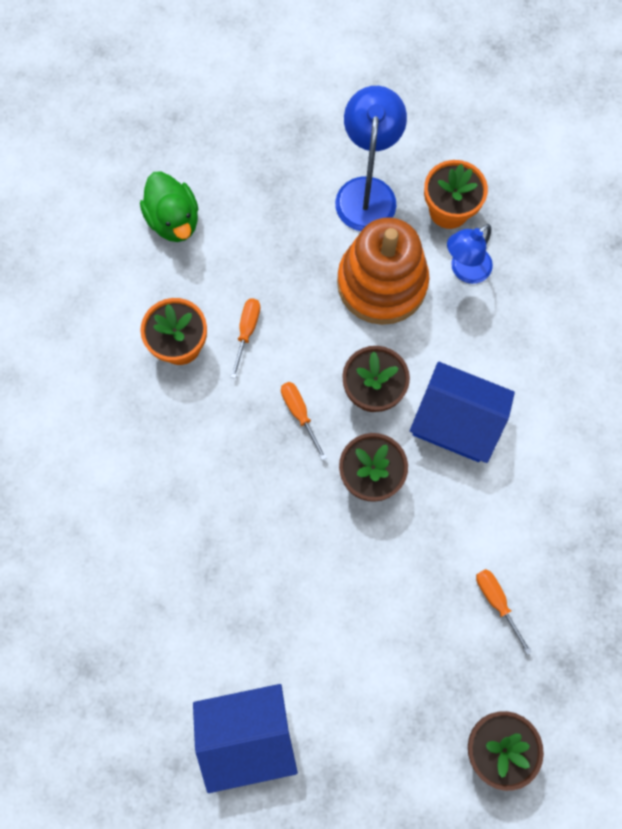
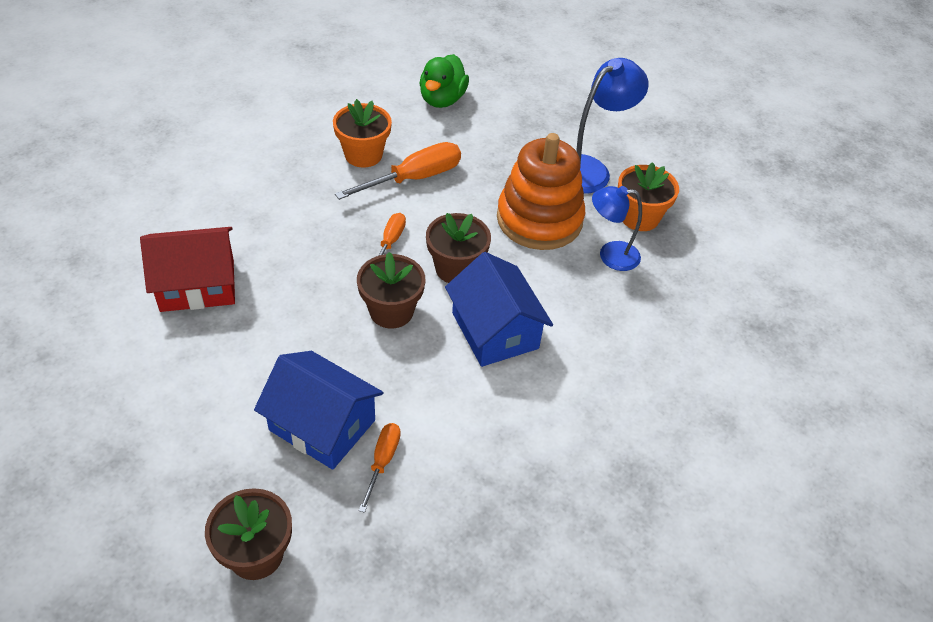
camera: 40 degrees right, 25 degrees down
blue house [193,684,298,793] -> blue house moved to [254,351,384,470]
orange screwdriver [231,299,260,379] -> orange screwdriver [335,142,461,200], size x1.77
none -> red house [140,227,235,312]

